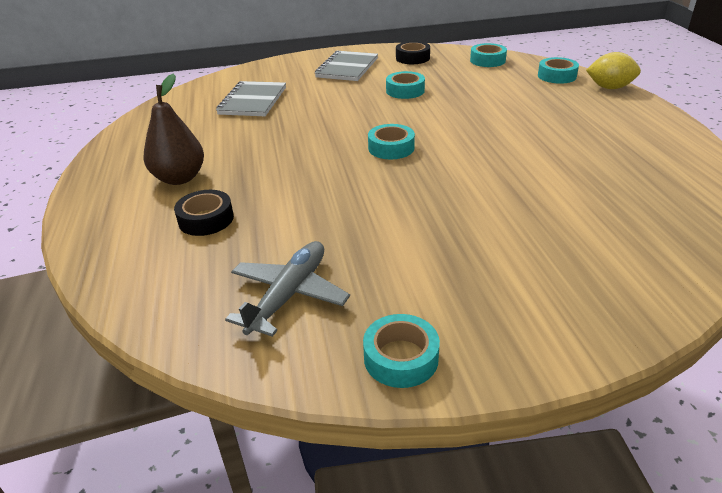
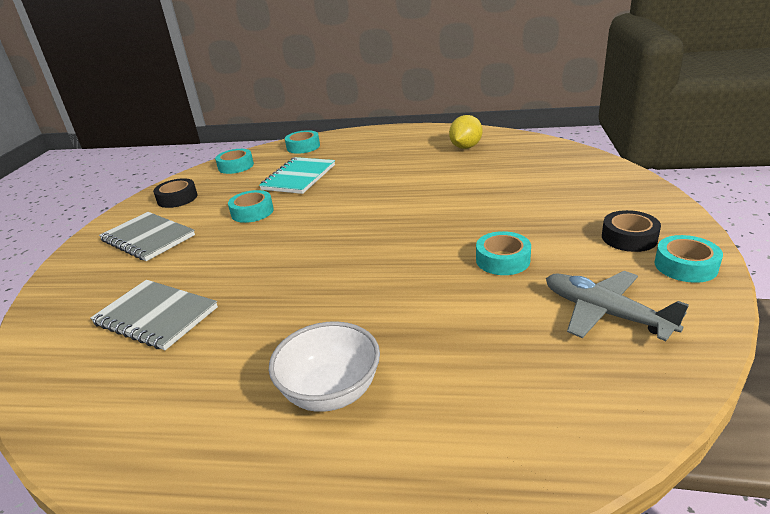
camera: 70 degrees left, 5 degrees down
brown pear [144,74,204,185] -> white bowl [269,321,380,412]
black tape [174,190,234,236] -> black tape moved to [602,210,661,252]
turquoise tape [368,124,415,159] -> turquoise tape moved to [476,231,531,275]
yellow lemon [586,52,641,89] -> yellow lemon moved to [449,115,483,149]
none -> turquoise notebook [259,157,335,194]

